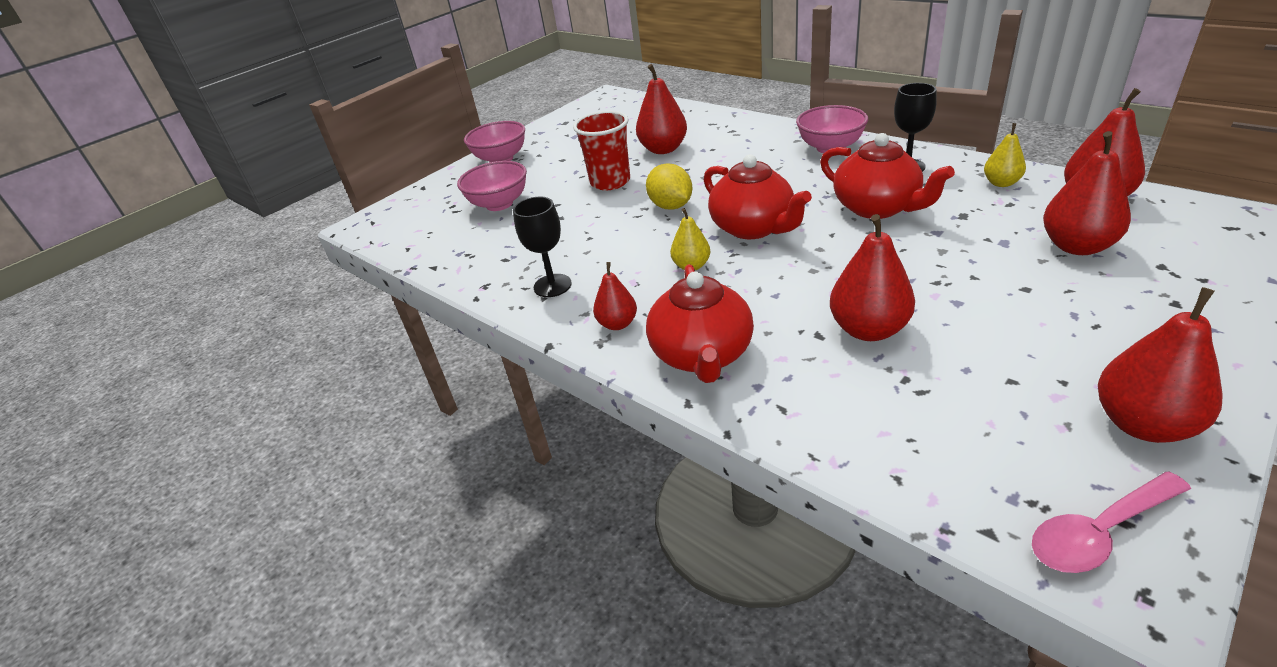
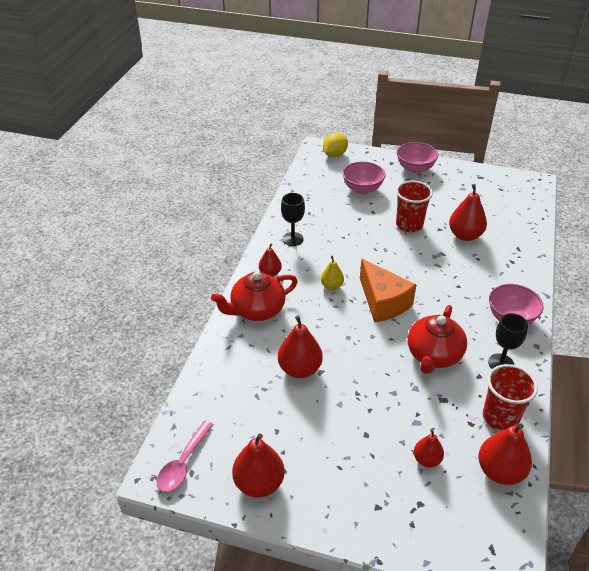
camera: 60 degrees right, 5 degrees up
yellow lemon [646,163,693,210] -> yellow lemon moved to [323,132,348,157]
red teapot [704,154,812,239] -> orange cheese [360,258,416,322]
yellow pear [984,123,1026,187] -> red cup [483,364,538,431]
pink spoon [1032,472,1191,573] -> pink spoon turned 105 degrees counterclockwise [157,420,214,492]
red pear [1043,131,1131,255] -> red pear [414,429,444,467], size x0.59

